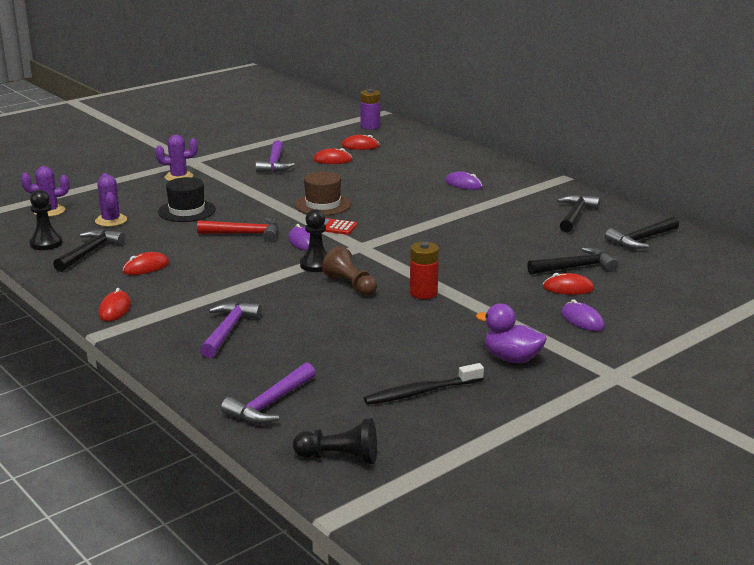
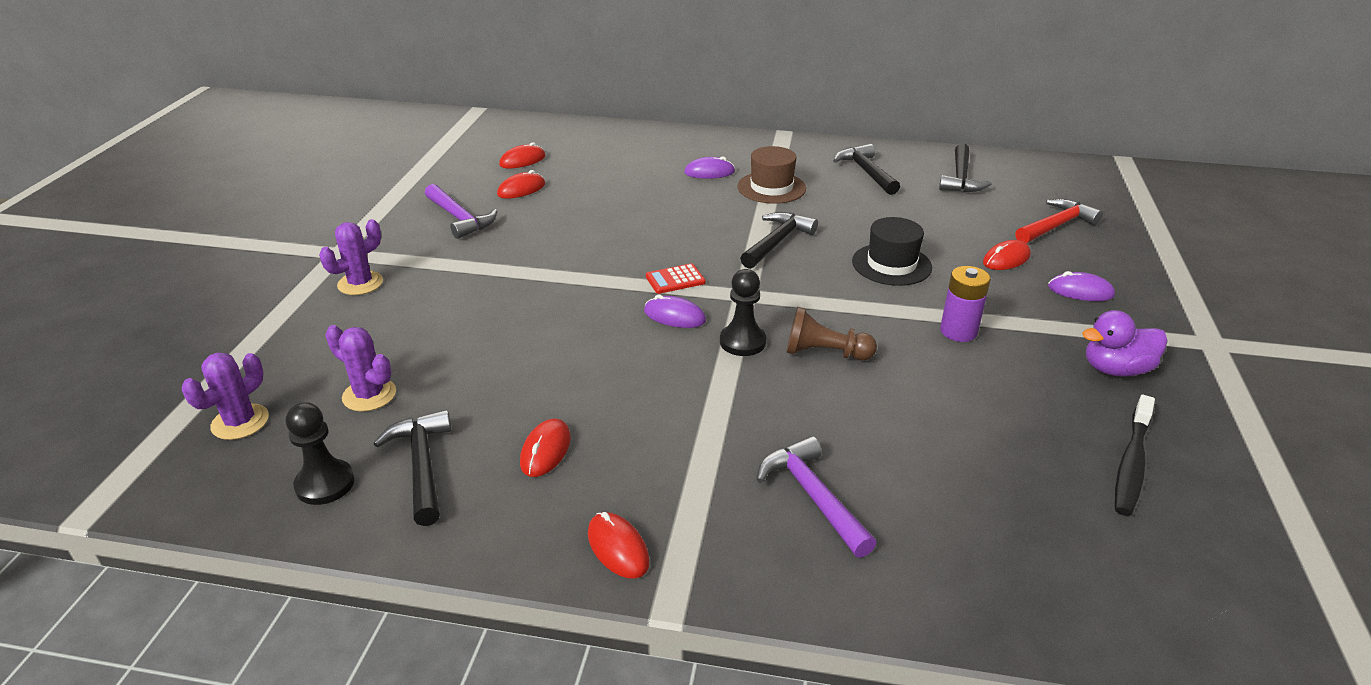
camera: 40 degrees left, 10 degrees up
black hat [158,177,216,222] -> black hat moved to [852,217,932,286]
red hammer [197,218,278,242] -> red hammer moved to [1015,199,1103,243]
purple hammer [221,362,316,424] -> none
black pawn [293,418,377,464] -> none
brown hat [295,172,351,216] -> brown hat moved to [737,146,806,204]
purple battery [360,89,380,130] -> purple battery moved to [940,266,991,342]
red battery [410,242,439,299] -> none
black hammer [527,247,618,275] -> black hammer moved to [740,212,818,269]

